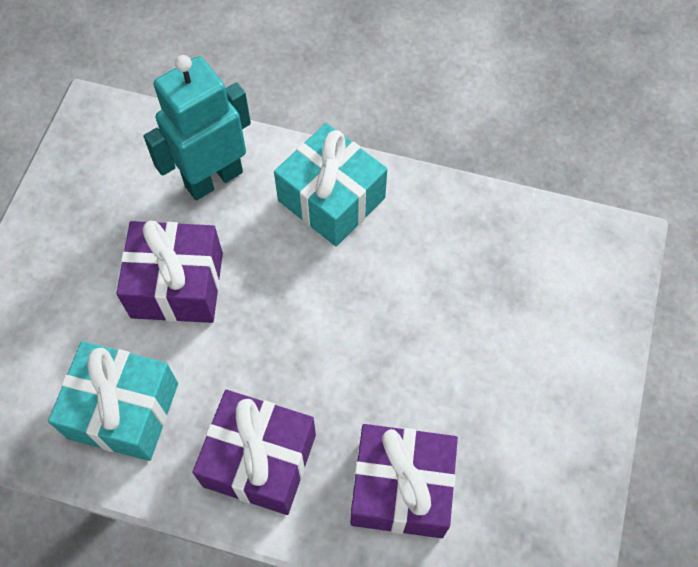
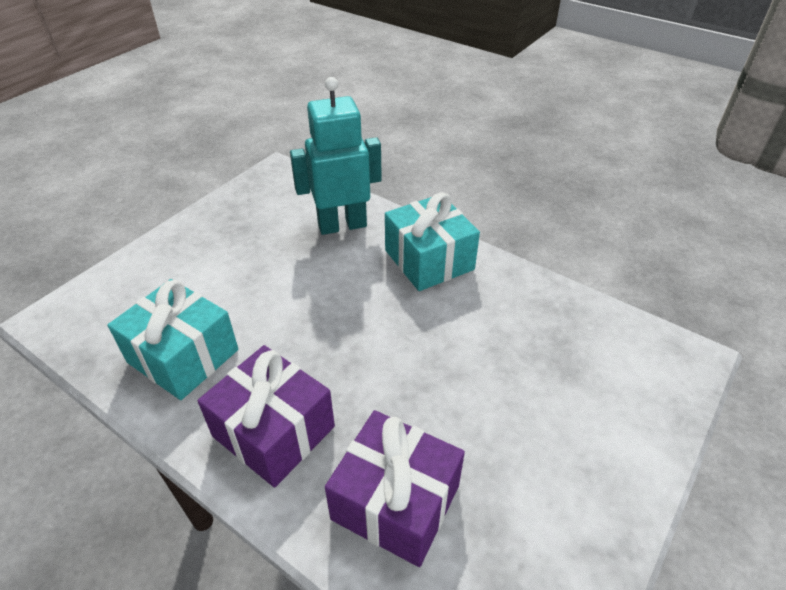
camera: 20 degrees right, 20 degrees down
purple gift [116,221,223,323] -> none

